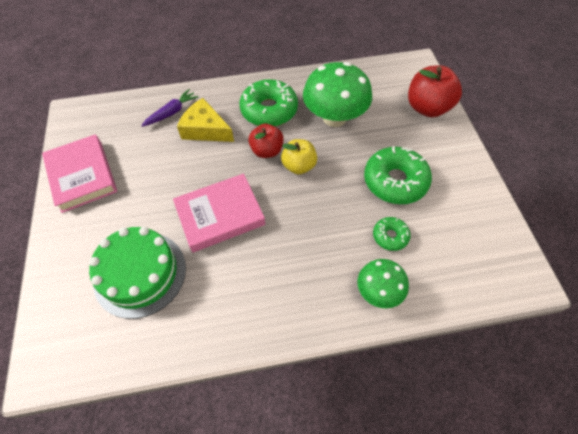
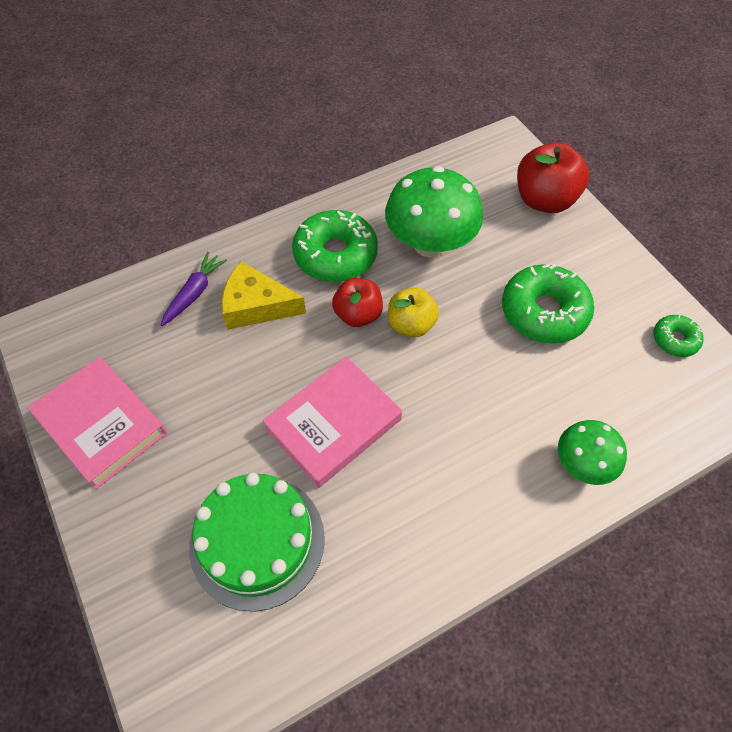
camera: 20 degrees left, 0 degrees up
green donut [373,217,411,251] -> green donut moved to [653,315,704,357]

